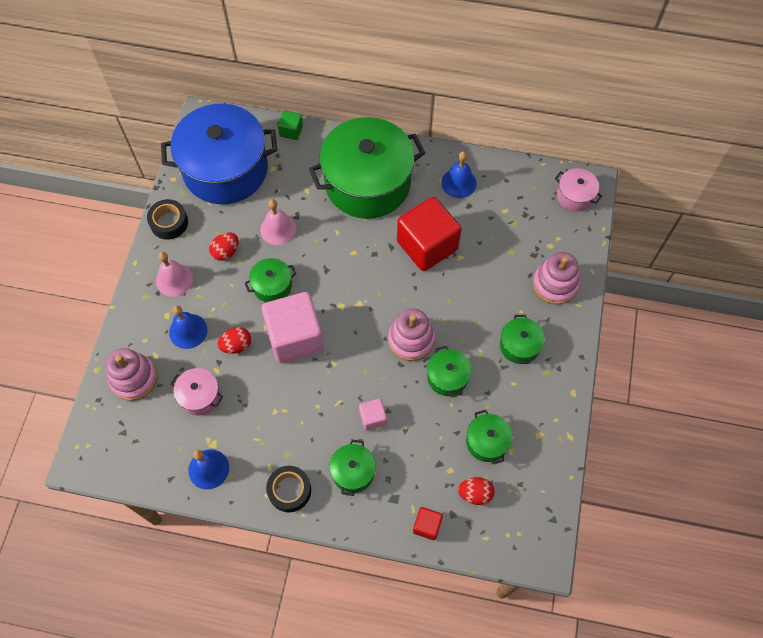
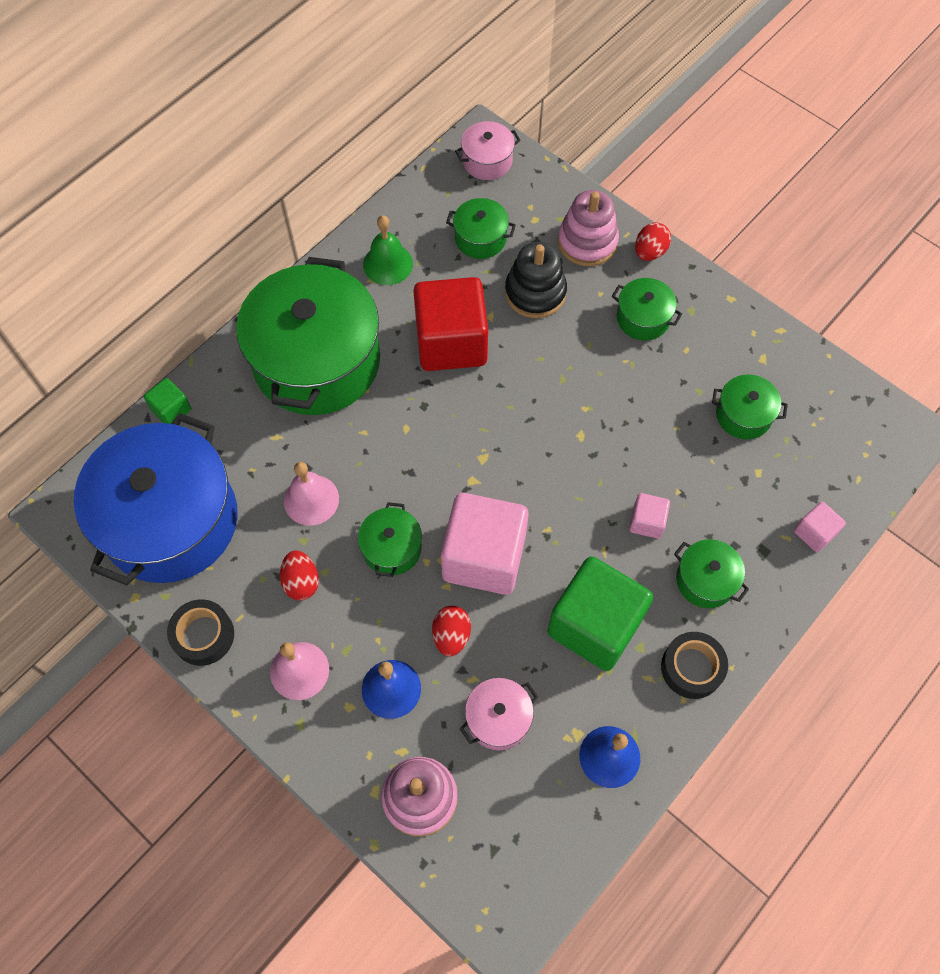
camera: 60 degrees left, 0 degrees up
pink stacking toy [388,308,435,361] -> none
red cube [413,507,443,540] -> pink cube [794,502,846,552]
green pot [427,346,471,397] -> green pot moved to [446,198,516,259]
blue bell [441,151,477,198] -> green bell [363,215,413,285]
red egg [458,477,495,505] -> red egg moved to [635,222,671,261]
none -> black stacking toy [505,242,567,318]
none -> green cube [547,556,653,671]

